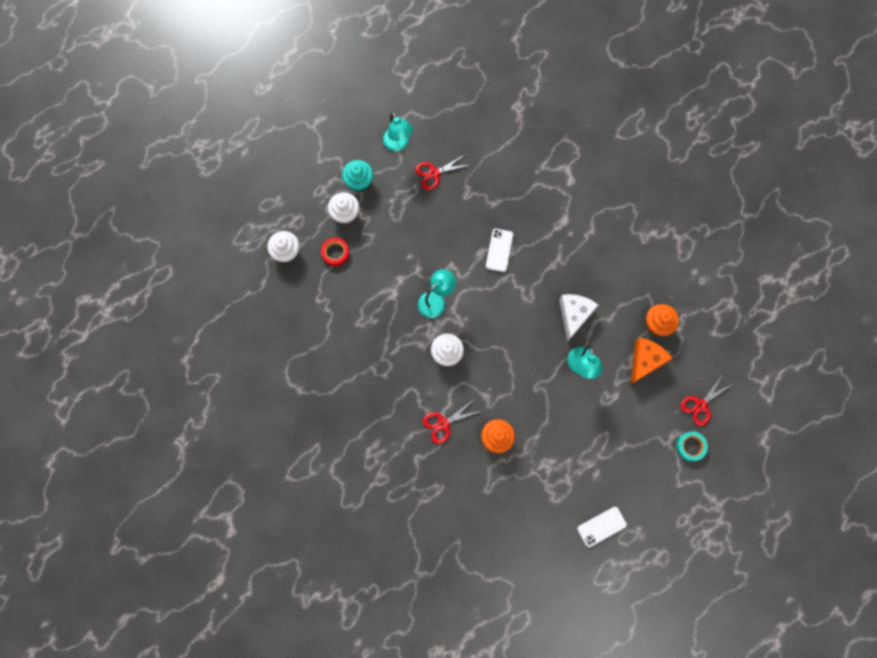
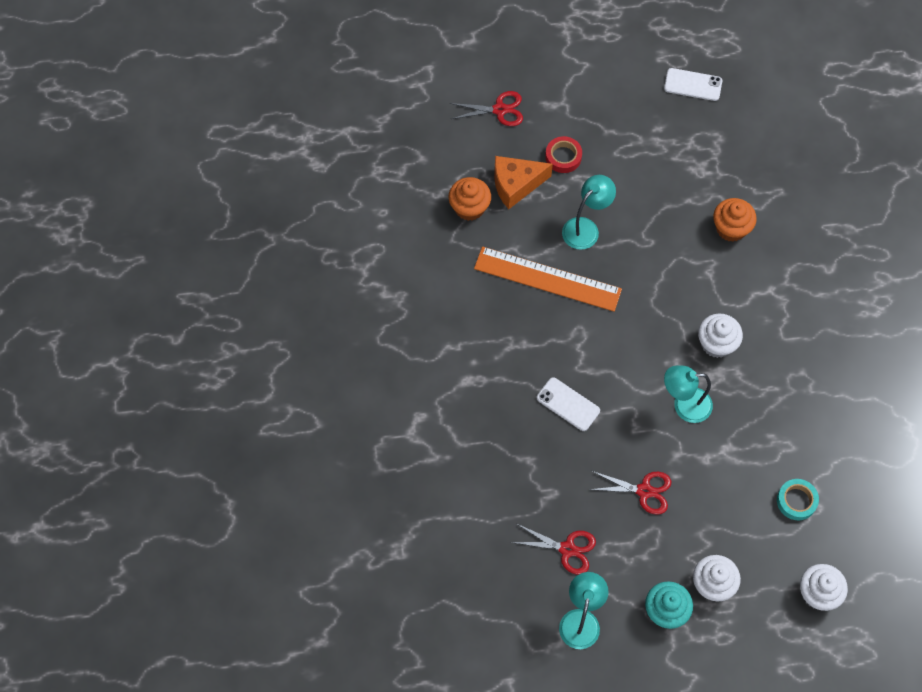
camera: 140 degrees left, 10 degrees down
red tape [321,238,349,266] -> red tape moved to [545,136,582,173]
red scissors [423,400,480,444] -> red scissors moved to [588,471,672,515]
white phone [486,229,513,272] -> white phone turned 75 degrees clockwise [537,377,600,431]
white cheese [559,294,598,341] -> orange ruler [474,246,622,312]
turquoise tape [676,431,708,461] -> turquoise tape moved to [777,479,819,520]

